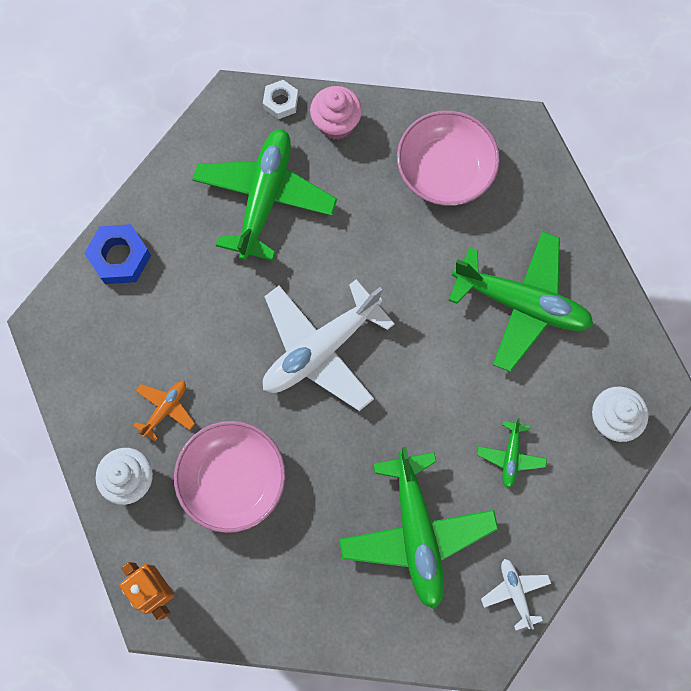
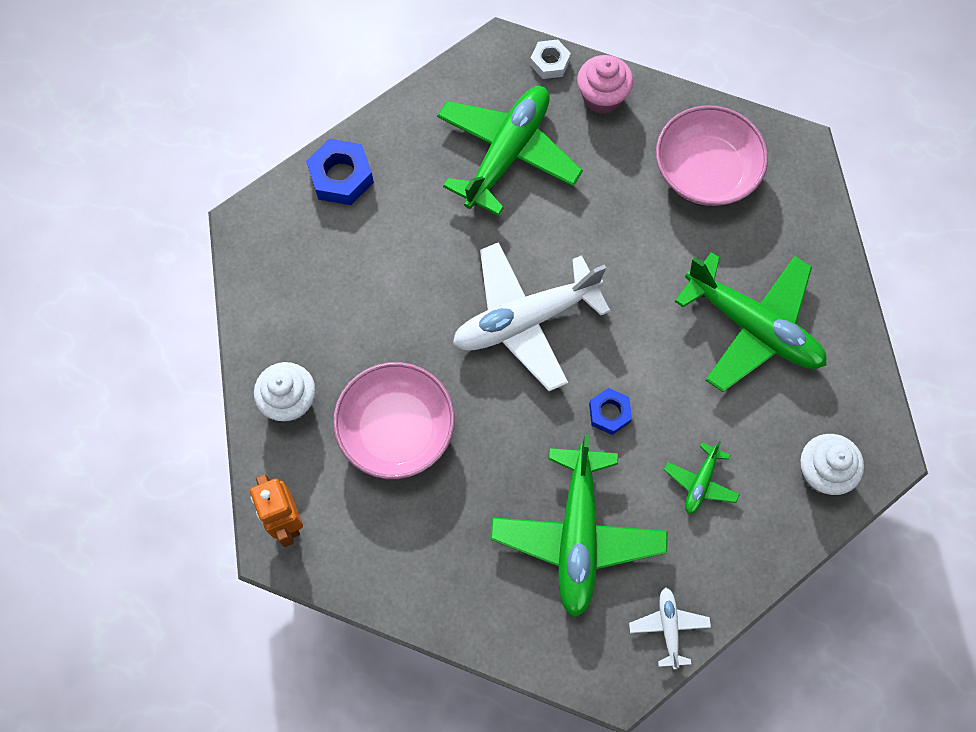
camera: 15 degrees right, 5 degrees down
orange plane [133,381,195,442] -> none
none -> blue nut [589,388,632,435]

